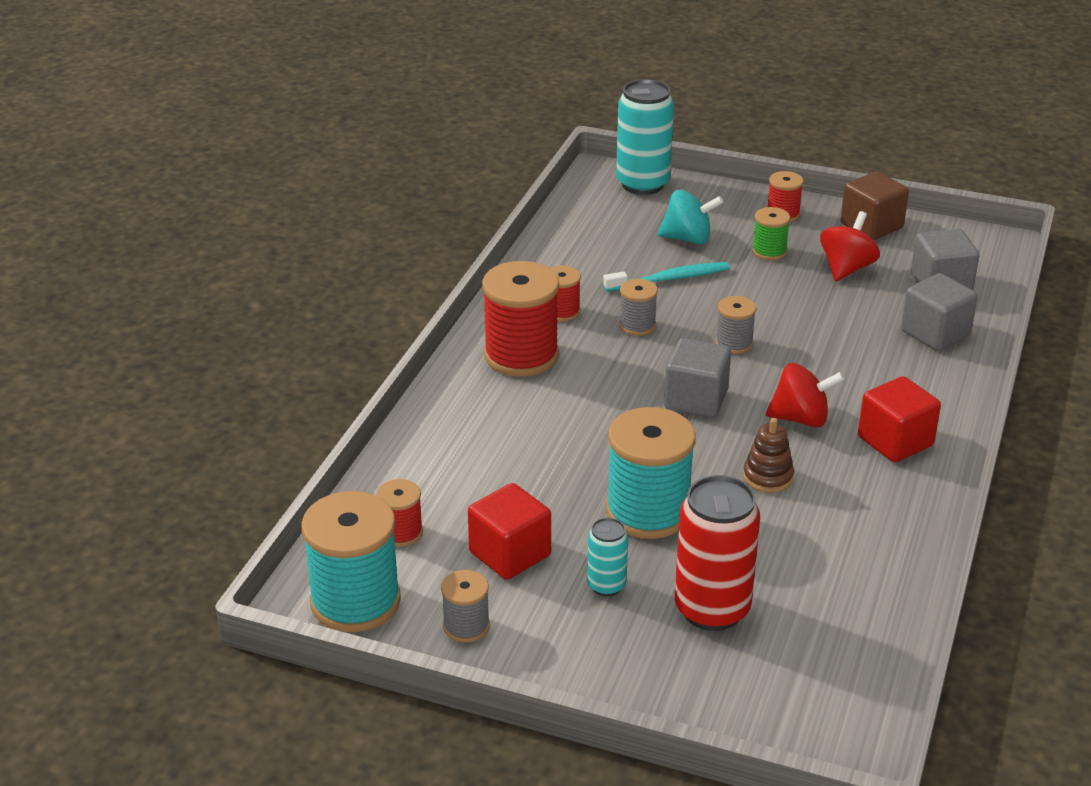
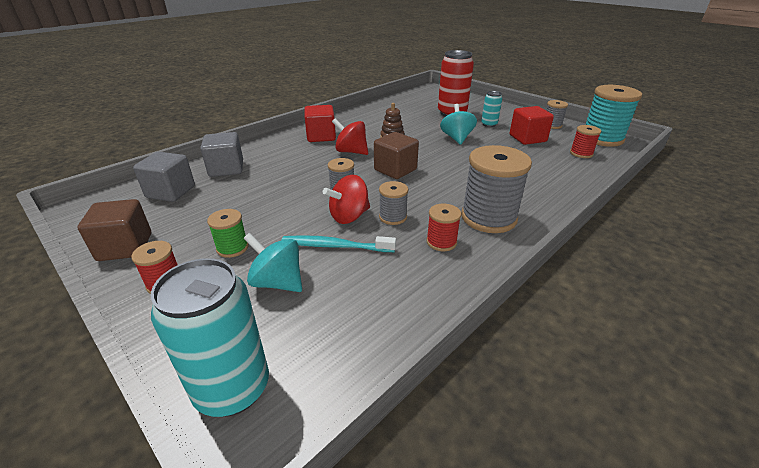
camera: 155 degrees left, 0 degrees up
red spool [482,261,559,377] -> grey spool [461,145,532,233]
turquoise spool [606,407,696,539] -> turquoise spinning top [440,104,477,145]
grey cube [664,338,731,418] -> brown cube [374,132,419,179]
red spinning top [820,211,880,281] -> red spinning top moved to [323,175,370,224]

